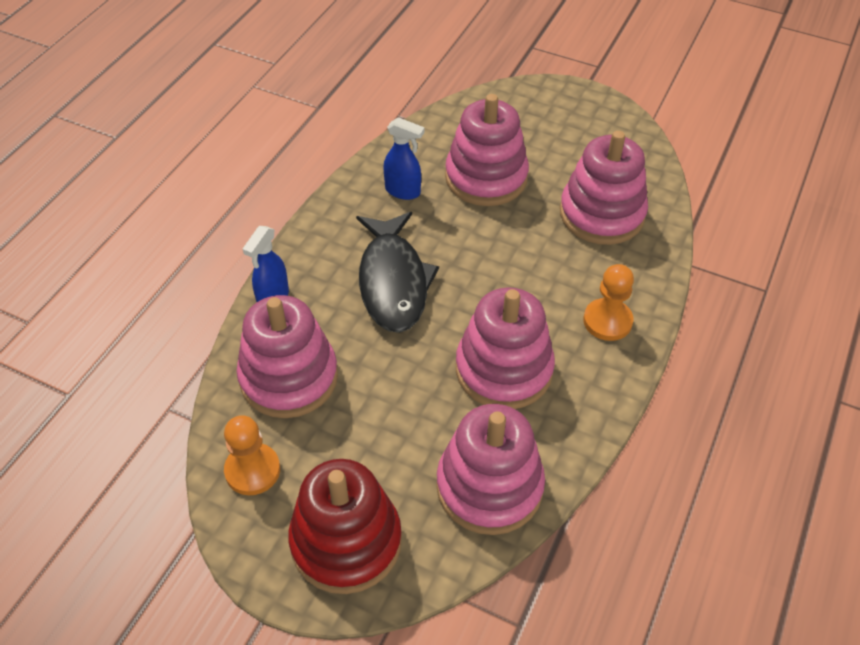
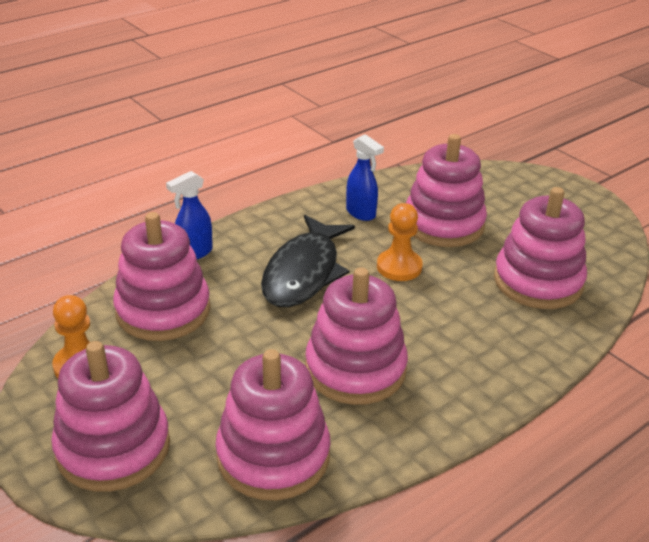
camera: 25 degrees right, 15 degrees down
red stacking toy [288,459,402,594] -> pink stacking toy [51,341,170,492]
orange pawn [583,264,634,341] -> orange pawn moved to [377,203,423,281]

